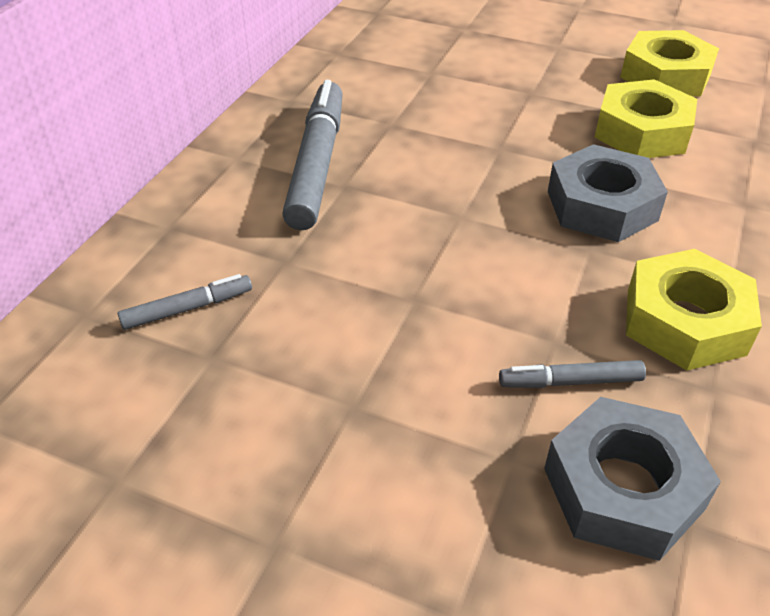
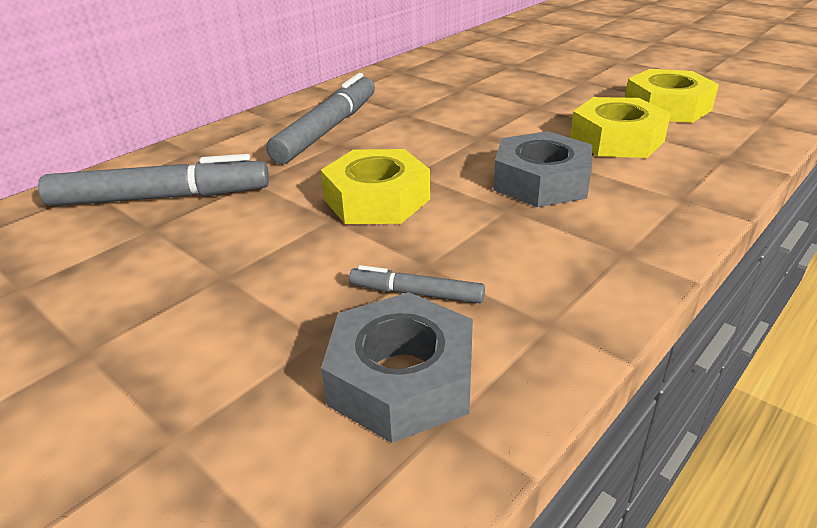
camera: 20 degrees right, 10 degrees down
grey marker [118,274,252,330] -> grey marker [38,154,269,206], size x2.04
yellow nut [626,249,762,371] -> yellow nut moved to [321,149,430,224]

